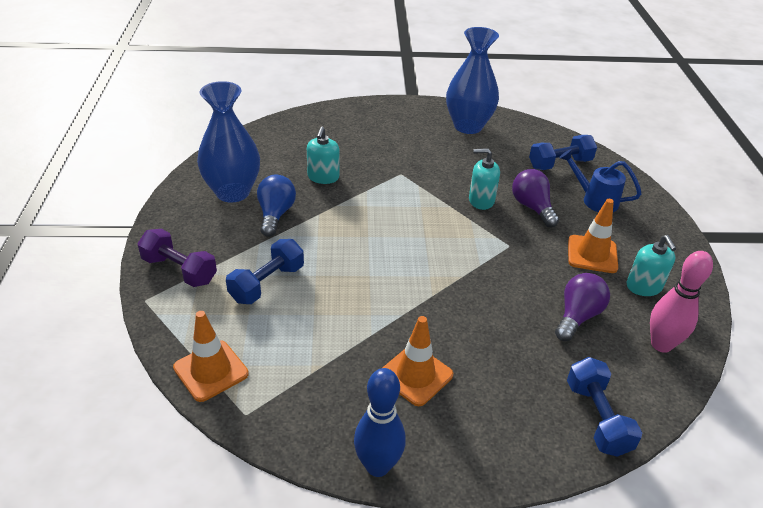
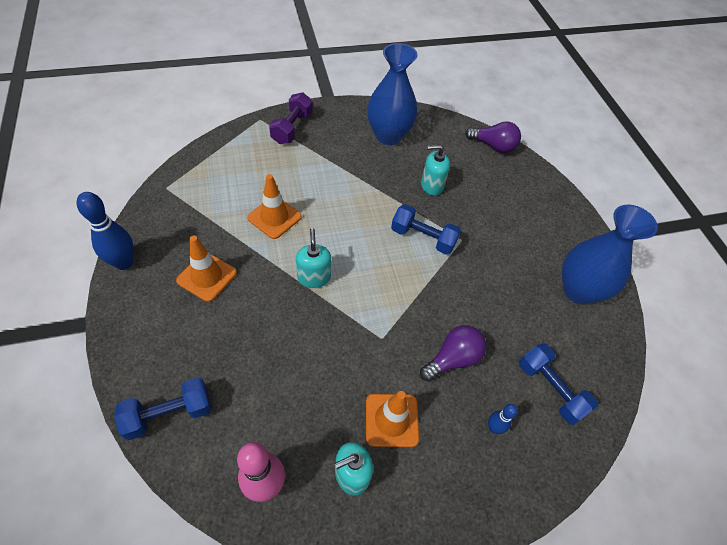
camera: 75 degrees right, 15 degrees up
orange traffic cone [173,311,249,402] -> orange traffic cone moved to [247,174,302,239]
blue dumbbell [226,239,304,304] -> blue dumbbell moved to [391,204,461,255]
blue light bulb [257,175,296,237] -> none
turquoise soap dispenser [469,148,500,210] -> turquoise soap dispenser moved to [296,228,331,288]
purple light bulb [555,273,610,341] -> purple light bulb moved to [465,121,521,153]
blue watering can [559,149,641,212] -> blue bowling pin [488,404,518,434]

